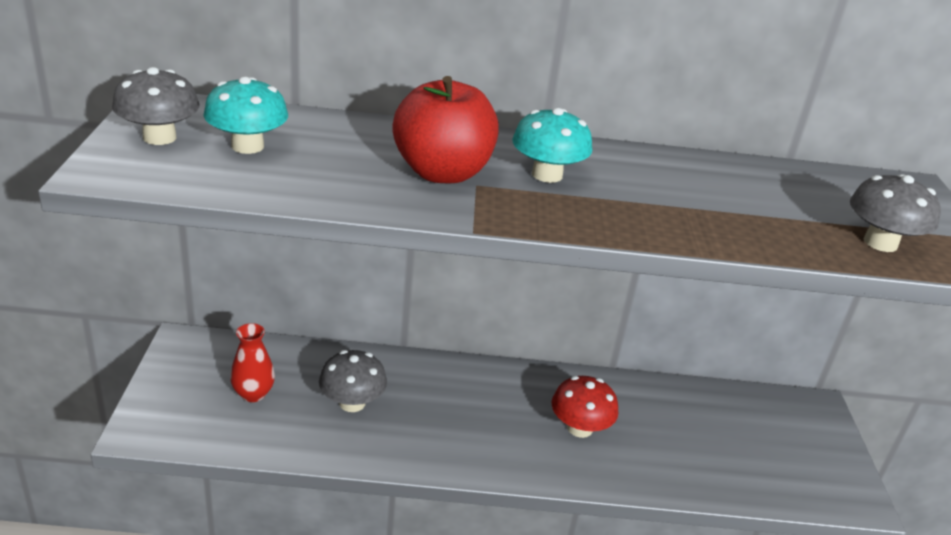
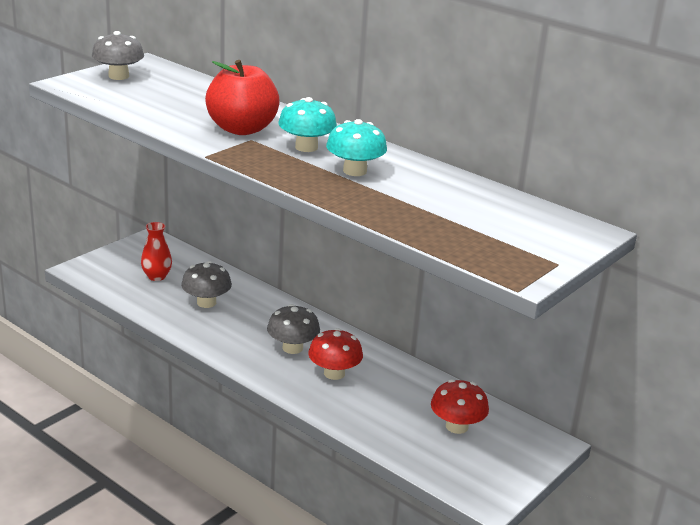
camera: 40 degrees right, 5 degrees down
turquoise mushroom [203,76,288,154] -> turquoise mushroom moved to [326,119,387,176]
grey mushroom [850,174,941,252] -> grey mushroom moved to [267,304,320,354]
none -> red mushroom [431,379,489,434]

